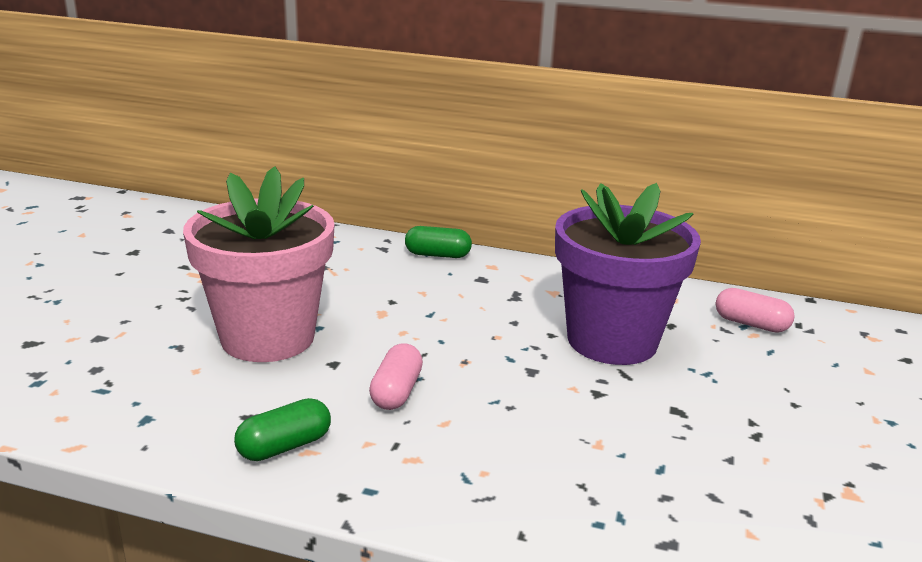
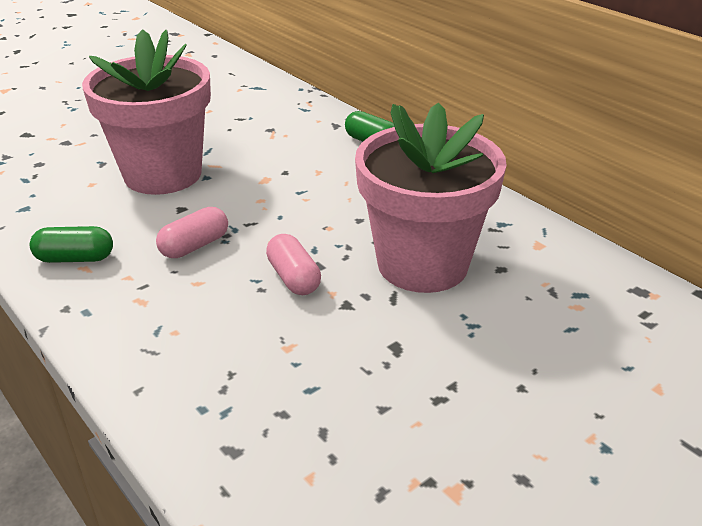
camera: 35 degrees right, 10 degrees up
purple flower pot [555,183,701,365] -> pink flower pot [355,103,507,293]
pink capsule [716,288,795,333] -> pink capsule moved to [266,234,321,295]

